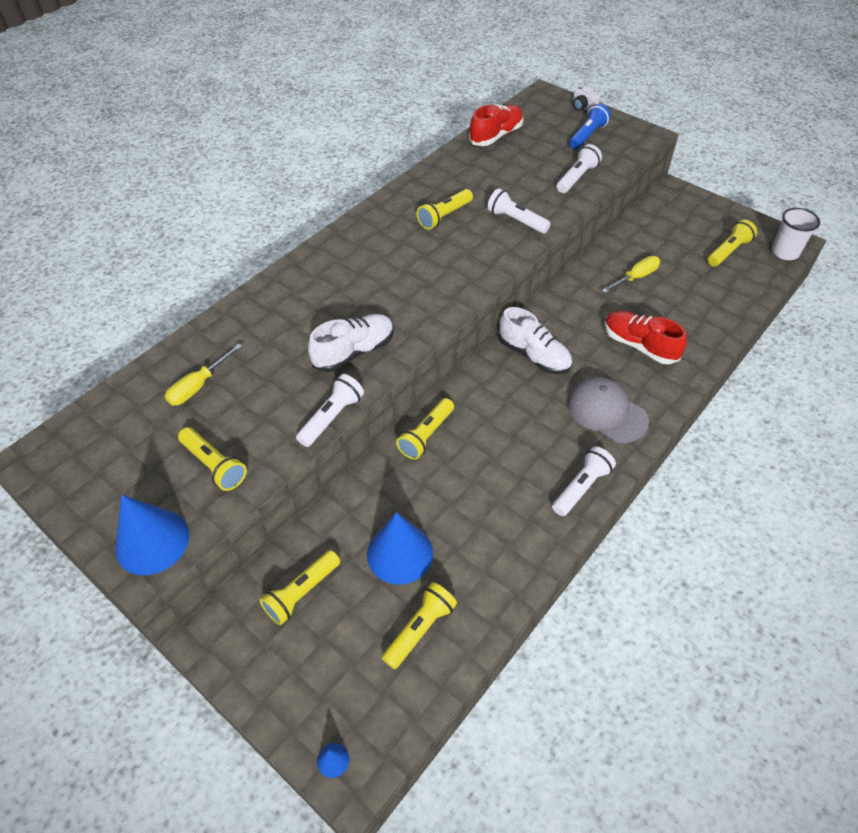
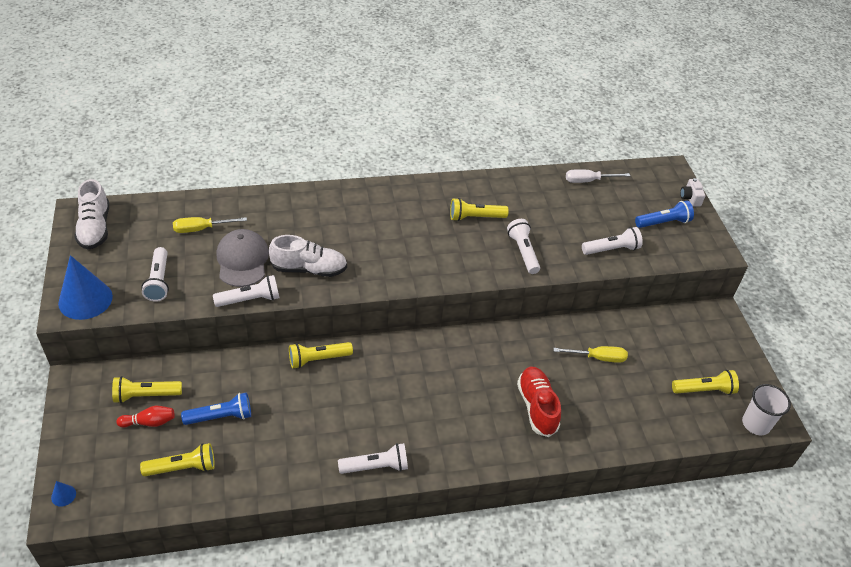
camera: 35 degrees right, 5 degrees down
yellow flashlight [178,427,247,491] -> white flashlight [141,247,169,302]
blue cone [367,512,433,585] -> blue flashlight [181,392,251,425]
red shoe [469,104,523,146] -> white screwdriver [566,169,630,183]
white shoe [499,307,572,374] -> white shoe moved to [74,179,109,250]
grey cap [567,377,649,443] -> grey cap moved to [216,229,269,287]
none -> red bowling pin [116,406,175,428]

